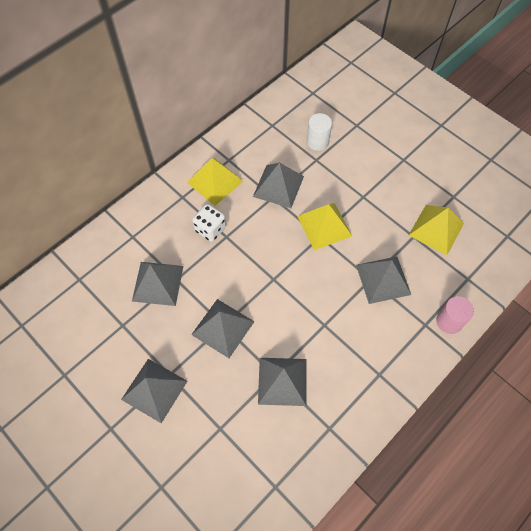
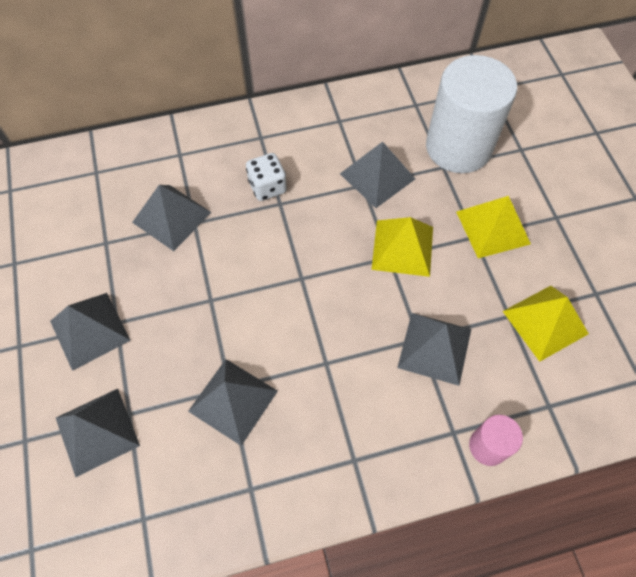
camera: 30 degrees right, 0 degrees up
yellow pyramid [187,158,243,206] -> yellow pyramid moved to [456,196,531,258]
grey pyramid [191,299,255,358] -> grey pyramid moved to [56,389,140,477]
white cylinder [307,113,332,151] -> white cylinder [426,55,517,173], size x2.17

